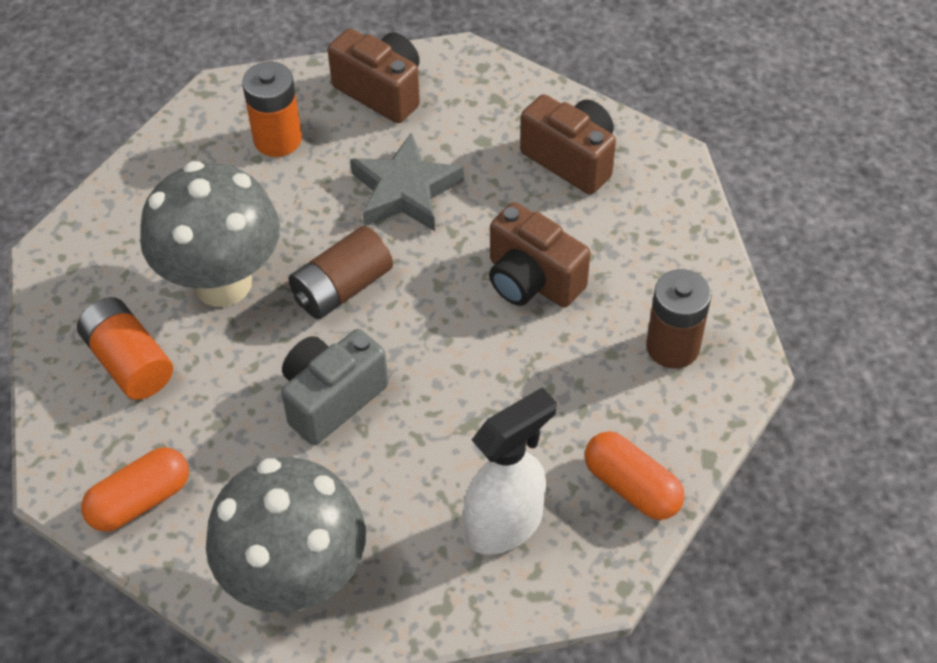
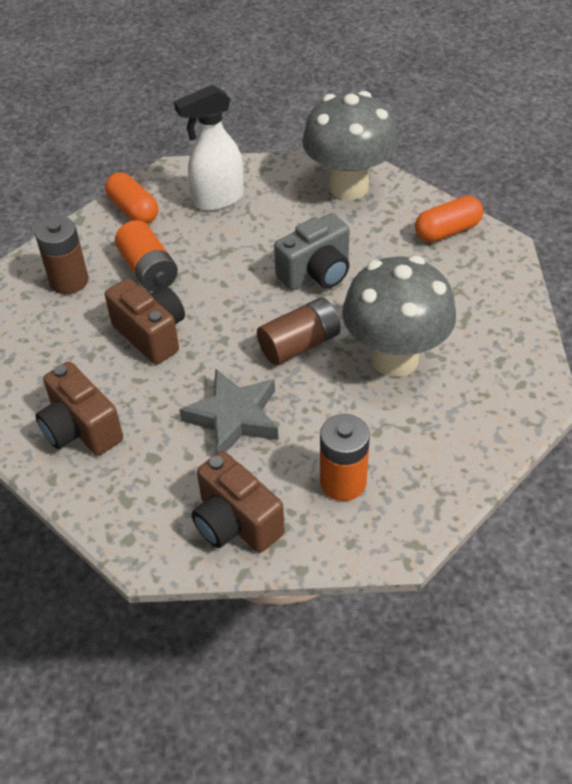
camera: 170 degrees left, 5 degrees down
orange battery [77,297,173,400] -> orange battery moved to [115,220,178,291]

